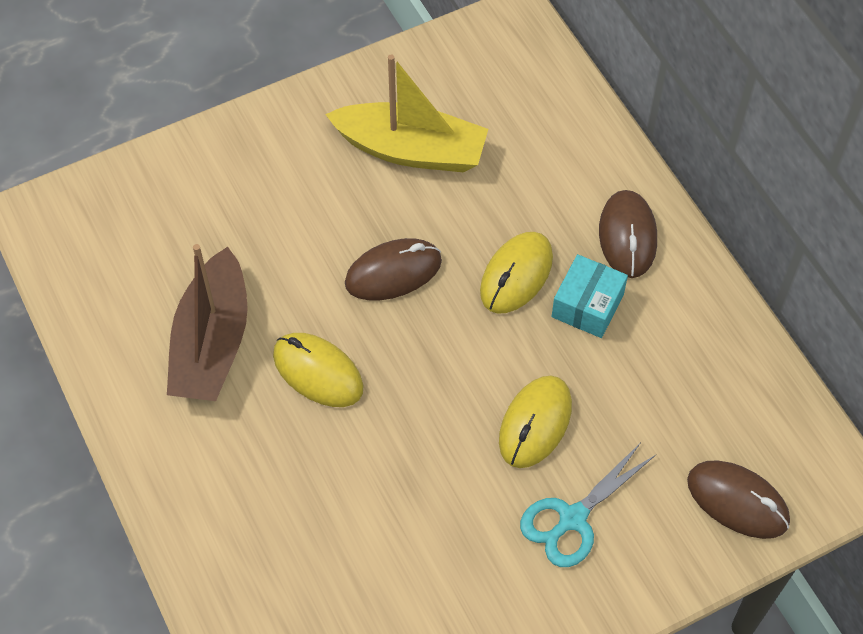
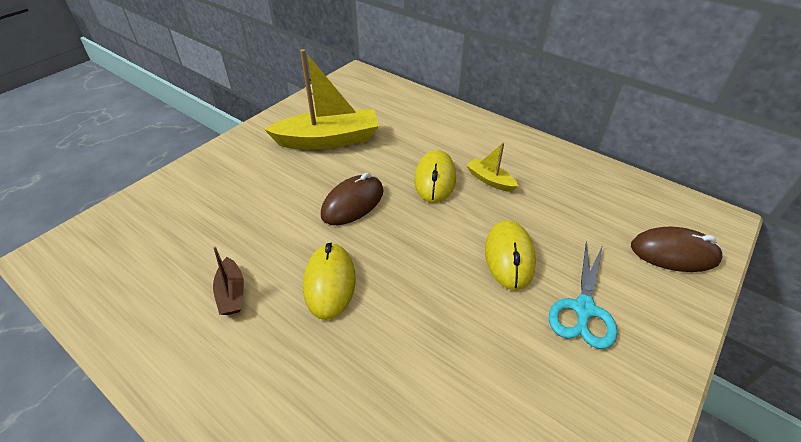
camera: 25 degrees left, 15 degrees down
brown boat [167,244,248,401] -> brown boat [213,246,244,315], size x0.47
yellow mouse [273,333,364,407] -> yellow mouse turned 75 degrees clockwise [303,243,356,320]
turquoise box [552,254,628,338] -> yellow boat [466,143,518,192]
brown mouse [599,190,657,278] -> none

